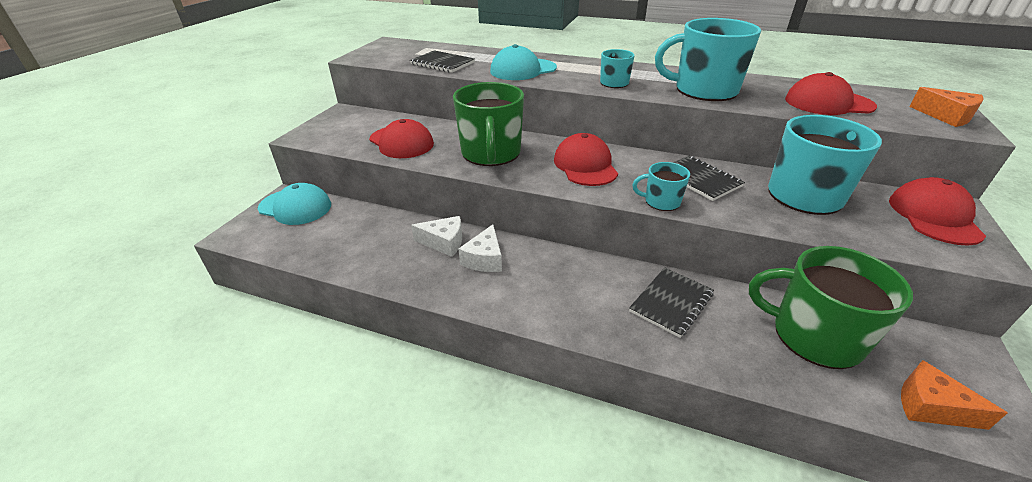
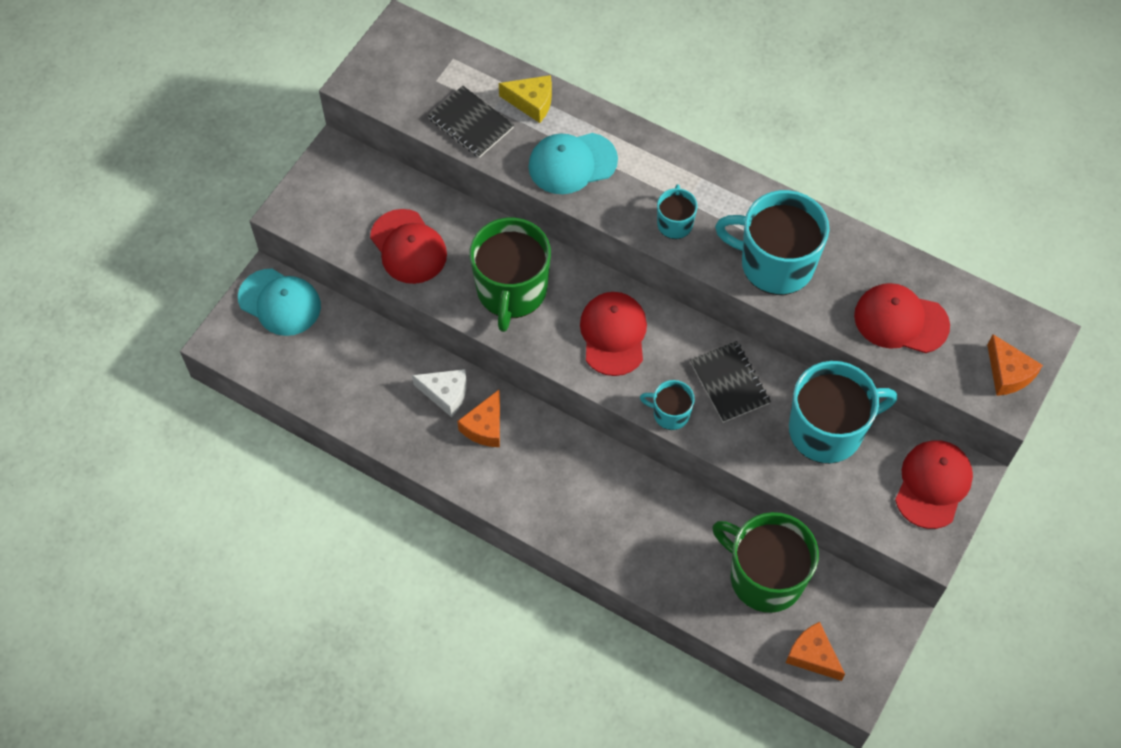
camera: 10 degrees right, 25 degrees up
white cheese [458,224,502,272] -> orange cheese [457,390,500,447]
black notebook [629,268,714,338] -> none
none -> yellow cheese [499,75,552,123]

